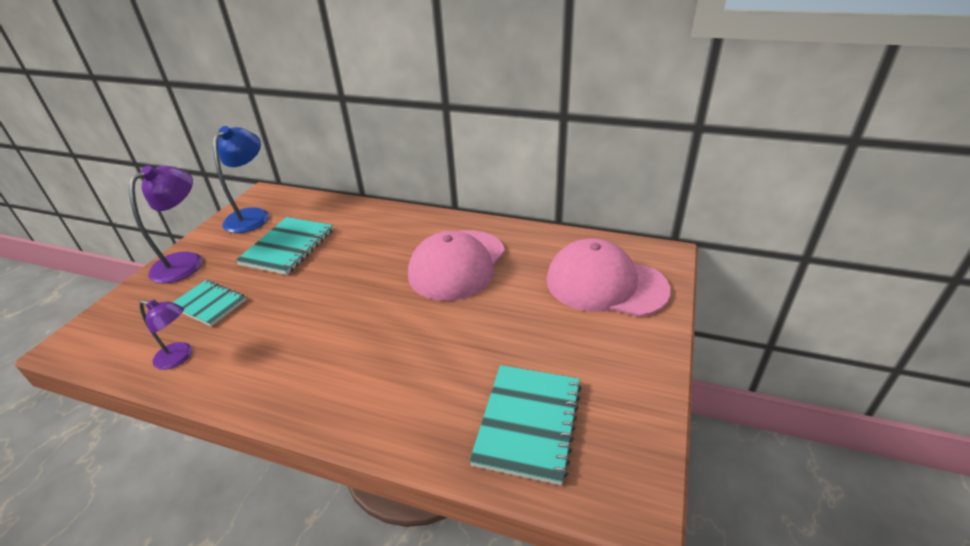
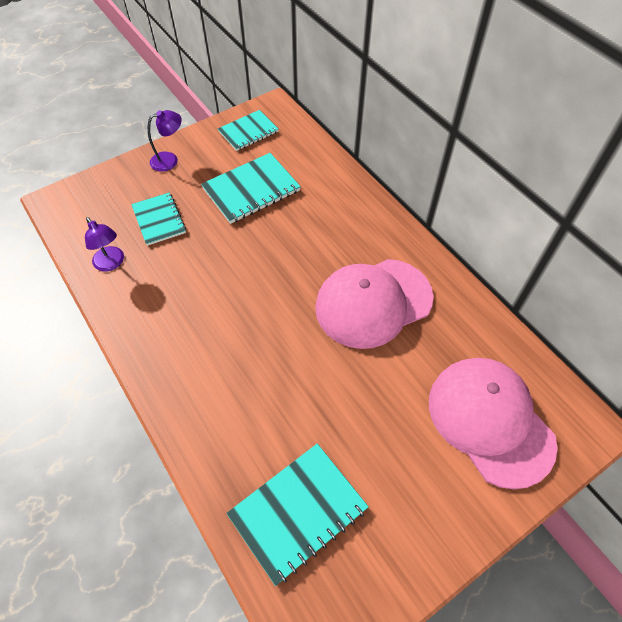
camera: 35 degrees right, 20 degrees up
purple lamp [129,165,202,283] -> purple lamp [148,110,182,172], size x0.60
blue lamp [213,126,269,233] -> turquoise notebook [218,110,278,151]

